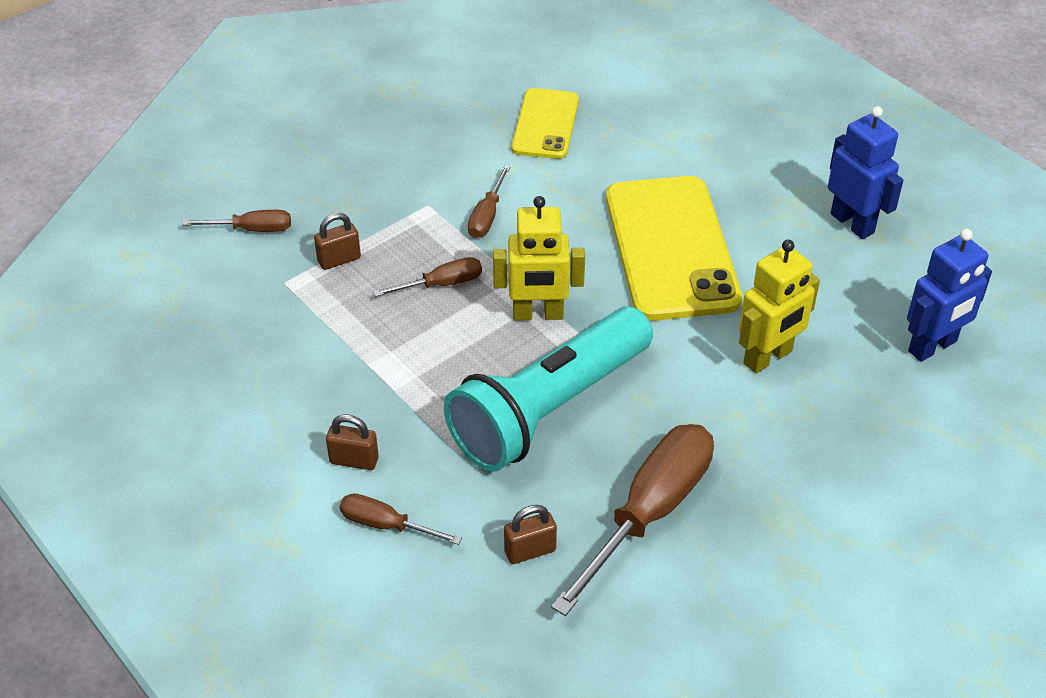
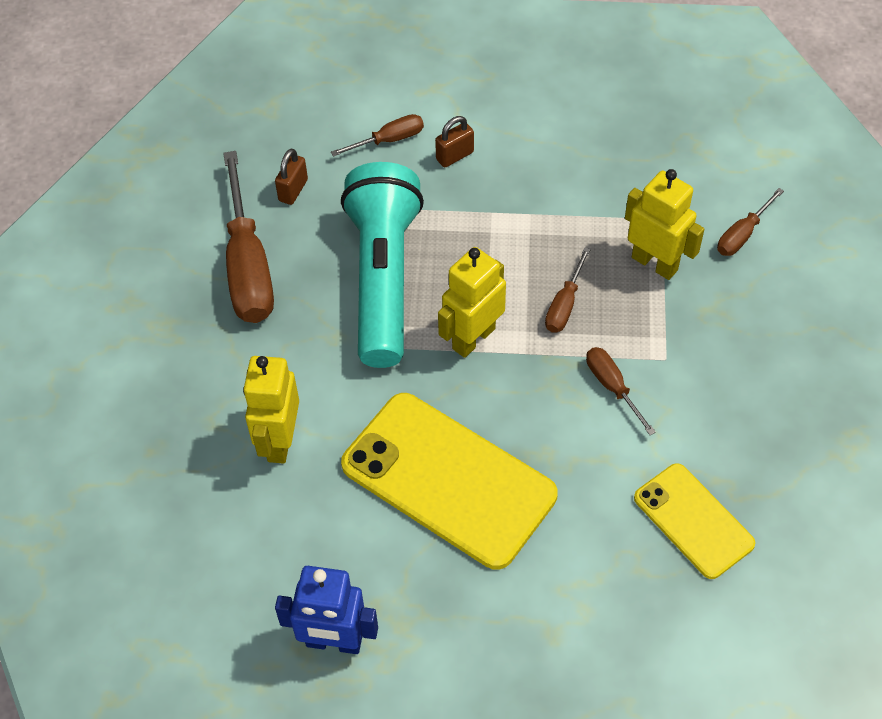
camera: 135 degrees right, 10 degrees up
brown padlock [314,213,361,270] -> yellow robot [625,169,704,280]
blue robot [907,229,992,362] -> none

